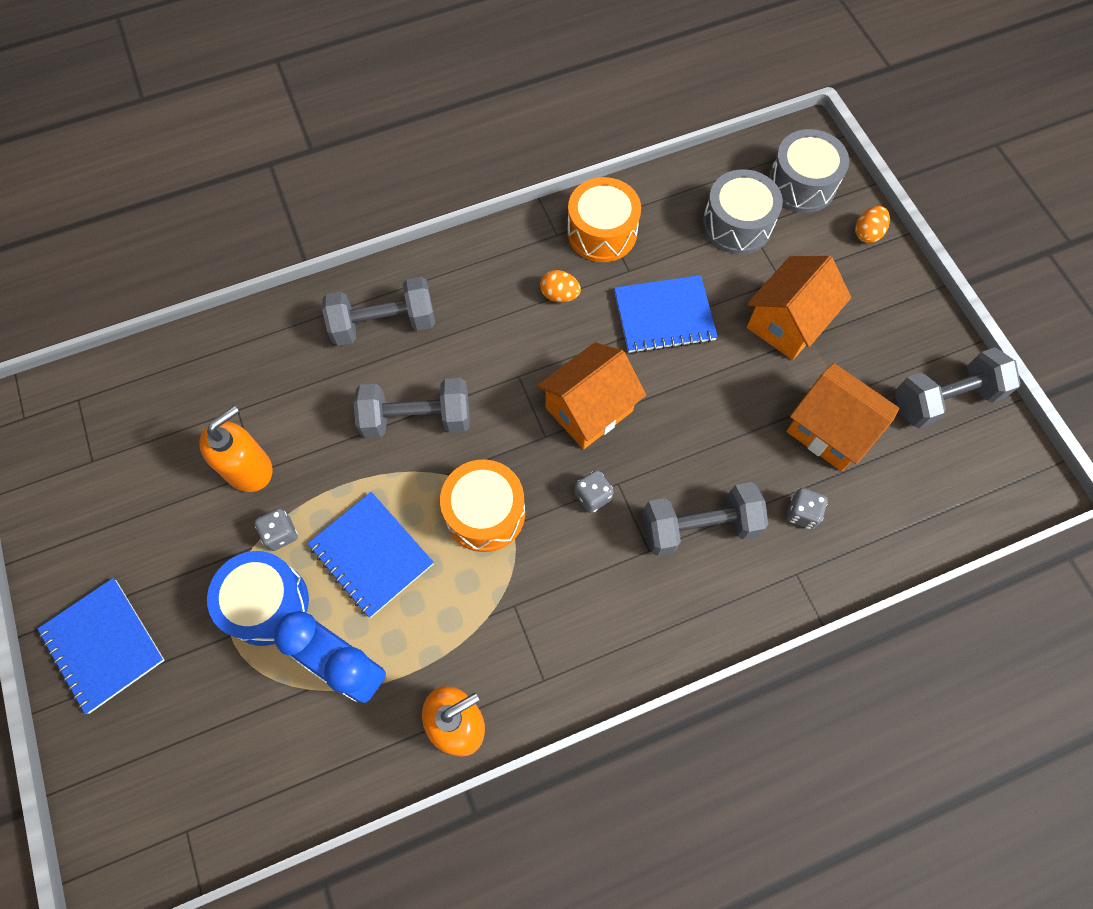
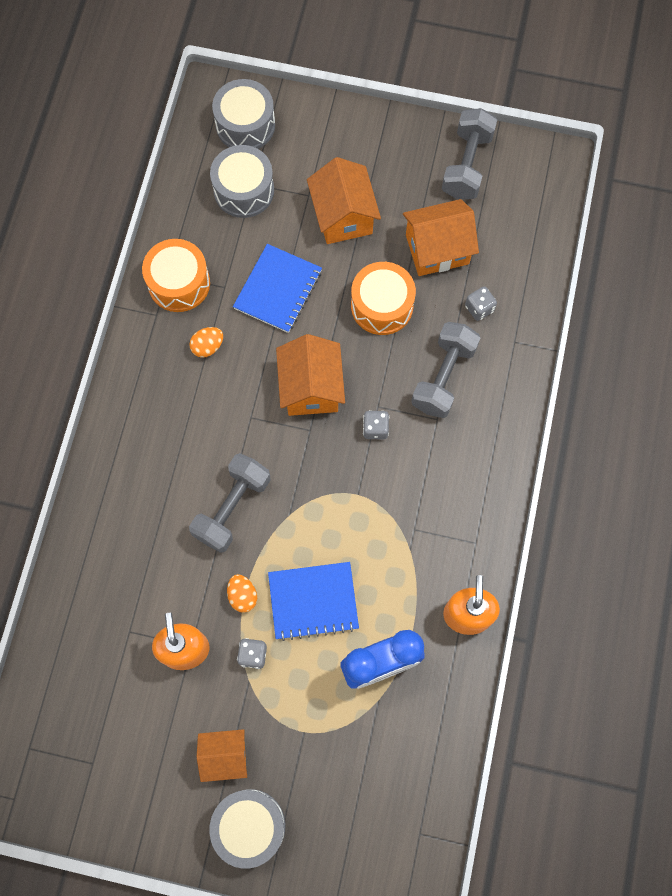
camera: 55 degrees left, 5 degrees up
blue notebook [37,578,165,714] -> grey drum [209,789,285,869]
blue drum [207,551,309,646] -> none
grey dumbbell [322,277,435,346] -> none
orange drum [440,459,525,552] -> orange drum moved to [351,262,416,335]
orange egg [855,206,890,243] -> orange egg moved to [227,574,257,613]
none -> orange house [197,729,247,782]

